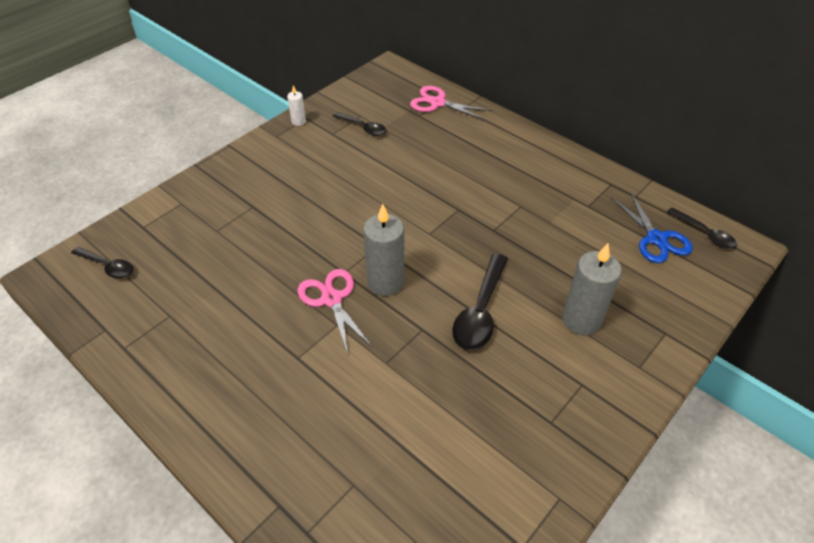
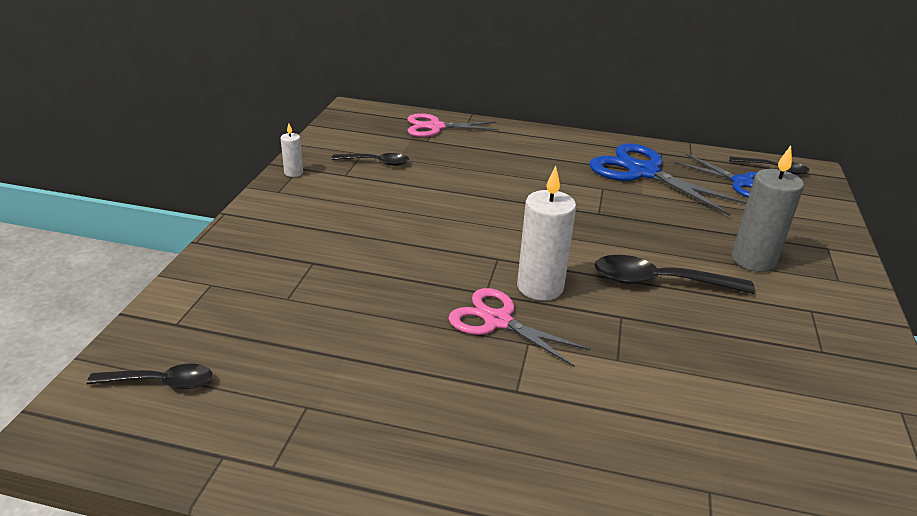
camera: 30 degrees left, 15 degrees down
grey candle [363,204,404,296] -> white candle [517,166,576,301]
black spoon [452,253,508,350] -> black spoon turned 105 degrees clockwise [595,255,755,294]
none -> blue scissors [589,143,747,216]

